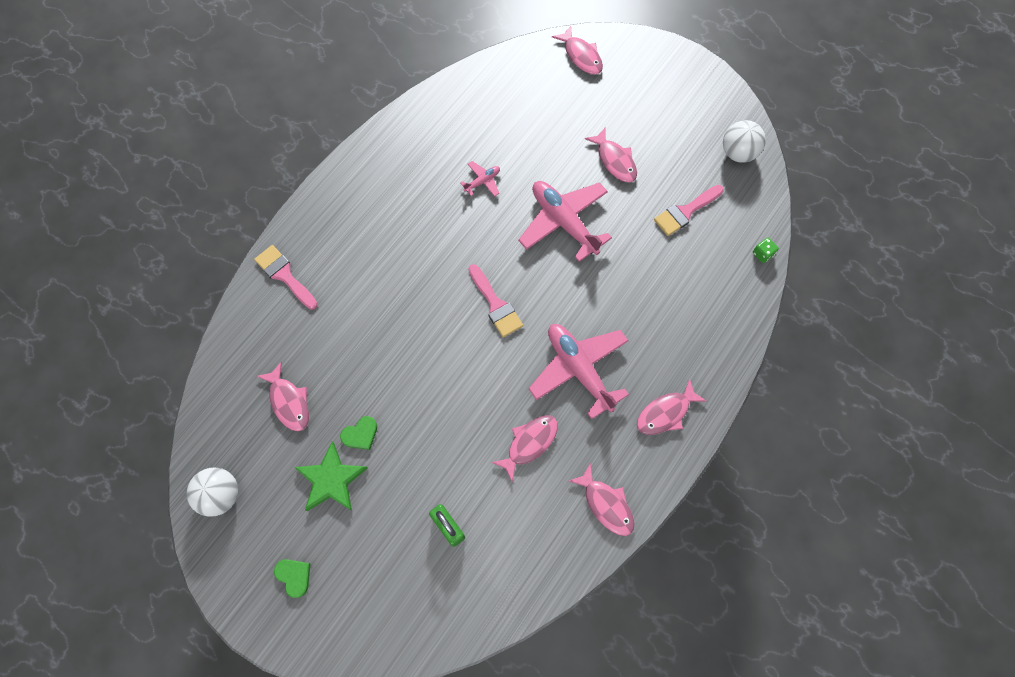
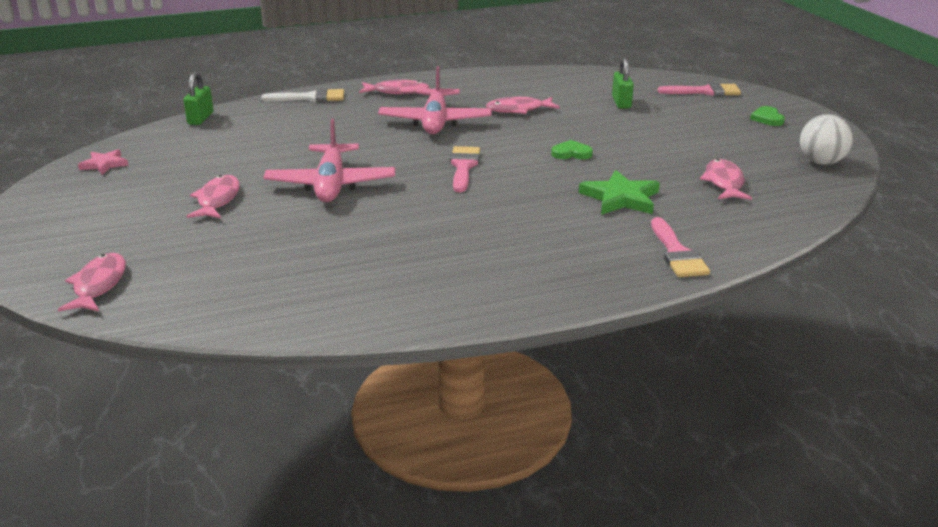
camera: 145 degrees left, 40 degrees down
green star [295,441,368,511] -> green star moved to [579,170,660,215]
green heart [340,416,377,450] -> green heart moved to [551,140,593,159]
pink plane [460,161,500,197] -> none
pink fish [569,463,634,536] -> none
pink brush [654,185,724,236] -> pink brush moved to [658,83,741,96]
white ball [723,120,766,163] -> pink star [78,149,128,175]
green dice [753,238,779,263] -> green padlock [183,72,214,125]
none -> white brush [261,88,344,102]

